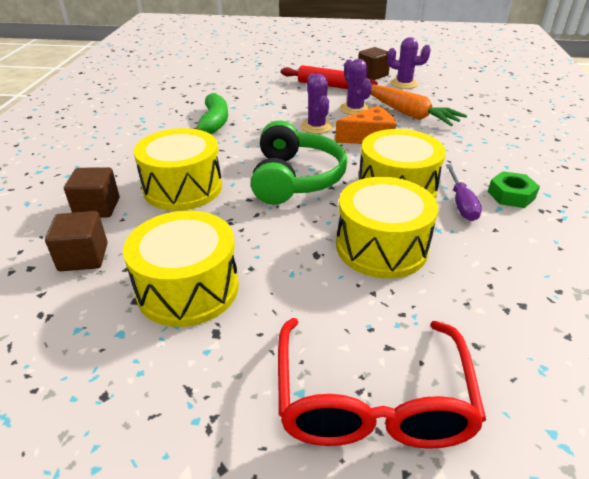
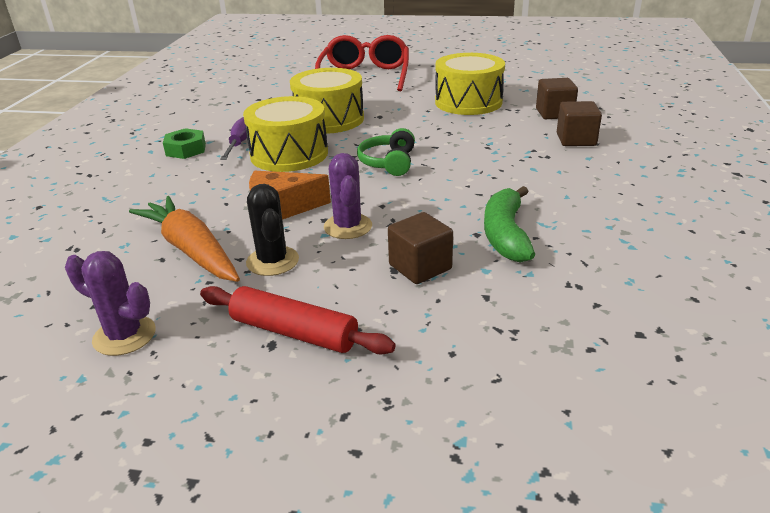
camera: 175 degrees left, 5 degrees down
yellow drum [134,128,222,211] -> none
green headphones [251,120,347,205] -> green headphones [357,128,415,176], size x0.58
purple cactus [340,59,372,115] -> black cactus [246,184,299,276]
brown cube [358,47,390,80] -> brown cube moved to [388,212,453,284]

